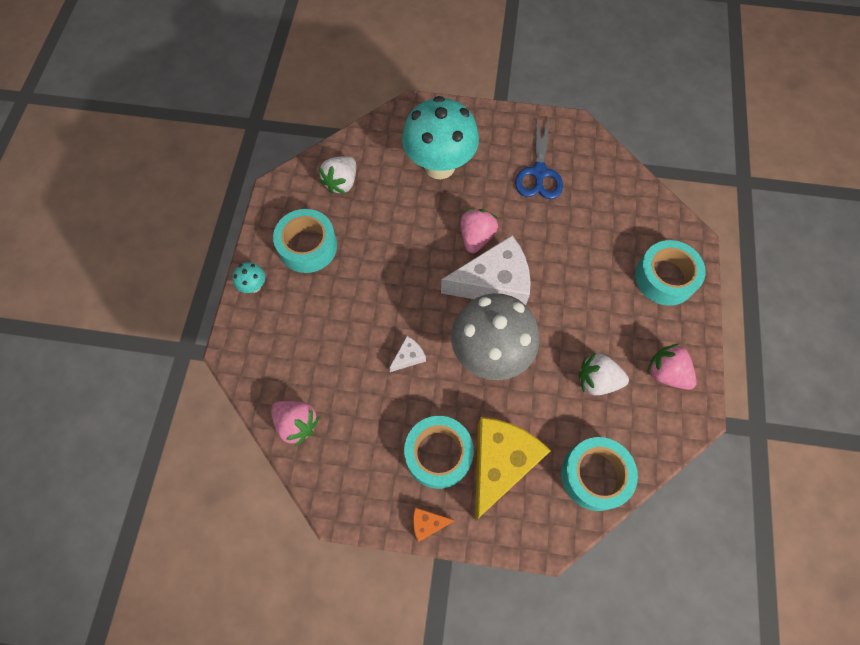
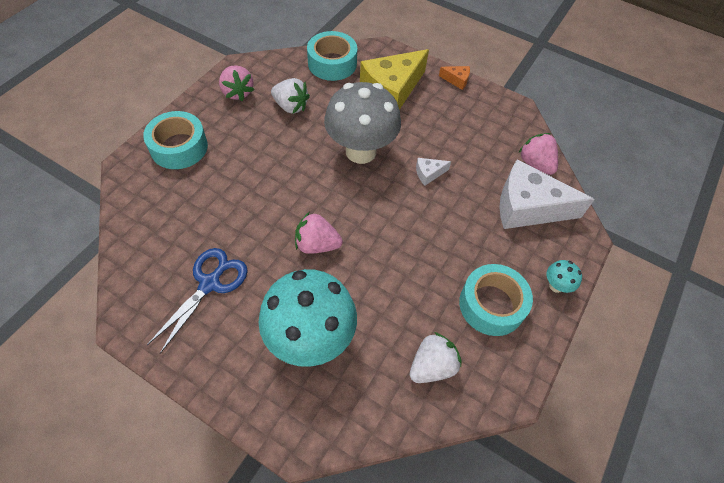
camera: 160 degrees left, 10 degrees down
turquoise tape [404,416,474,489] -> none
white cheese [441,235,531,305] -> white cheese moved to [499,159,595,229]
pink strawberry [461,209,498,253] -> pink strawberry turned 60 degrees clockwise [295,212,343,254]

